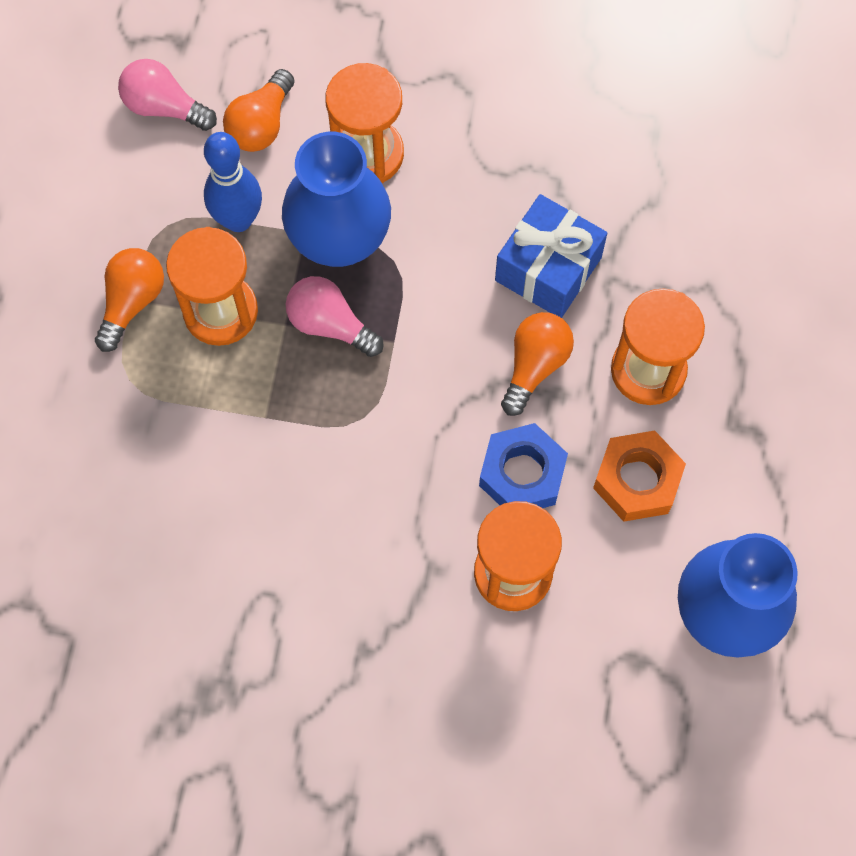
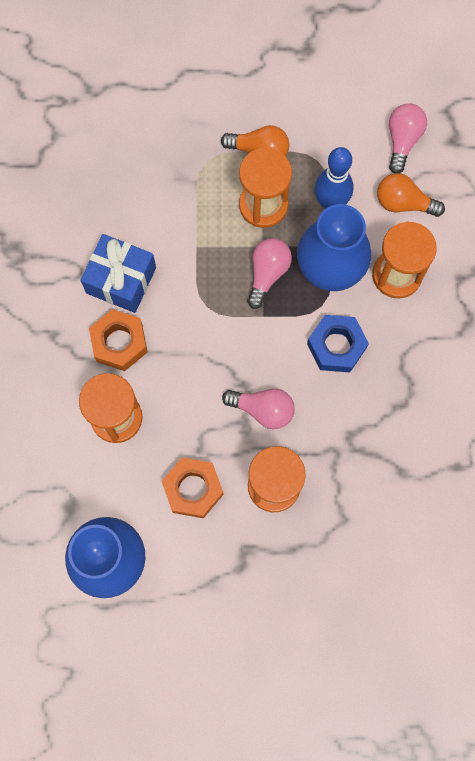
camera: 80 degrees right, 5 degrees up
blue nut [479,423,568,508] -> blue nut moved to [307,315,369,372]
blue gift [495,194,607,318] -> blue gift moved to [80,234,156,313]
orange light bulb [501,312,574,416] -> pink light bulb [222,389,295,429]
none -> orange nut [89,309,147,371]

